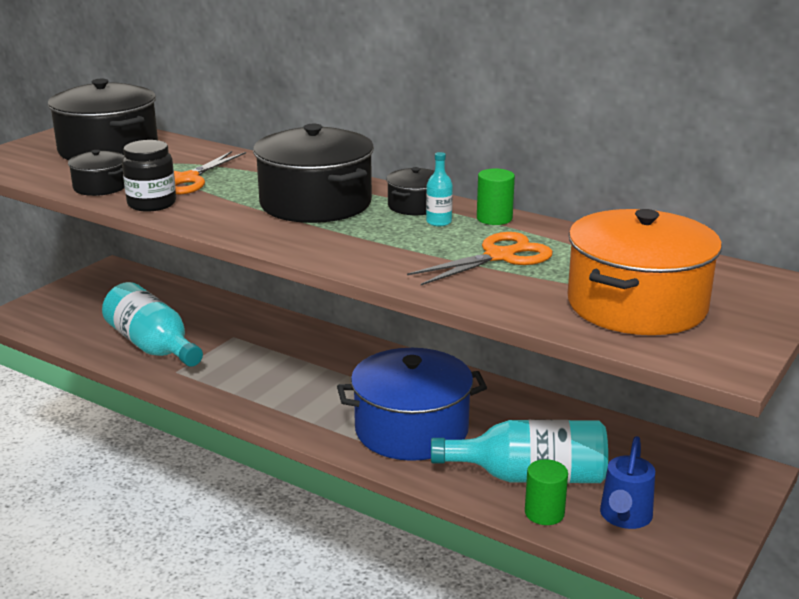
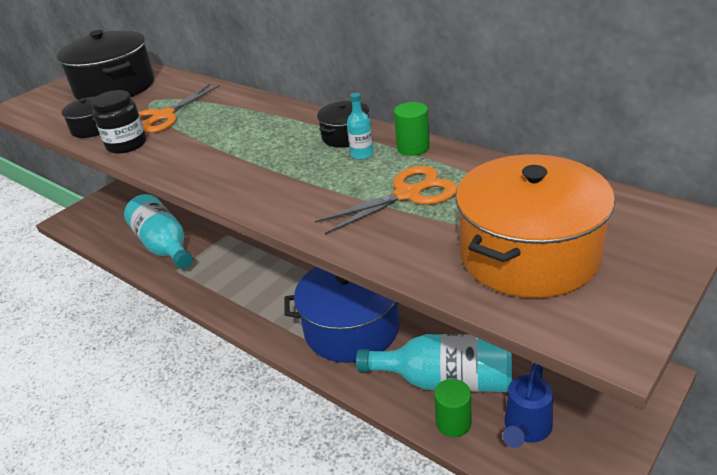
camera: 10 degrees right, 10 degrees up
black pot [253,124,374,223] -> none

